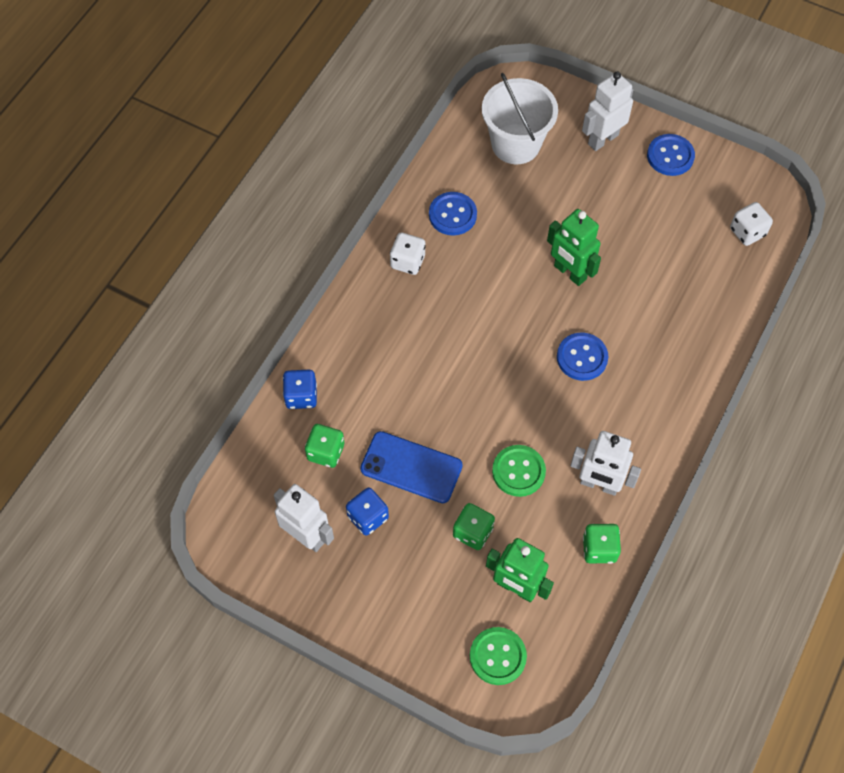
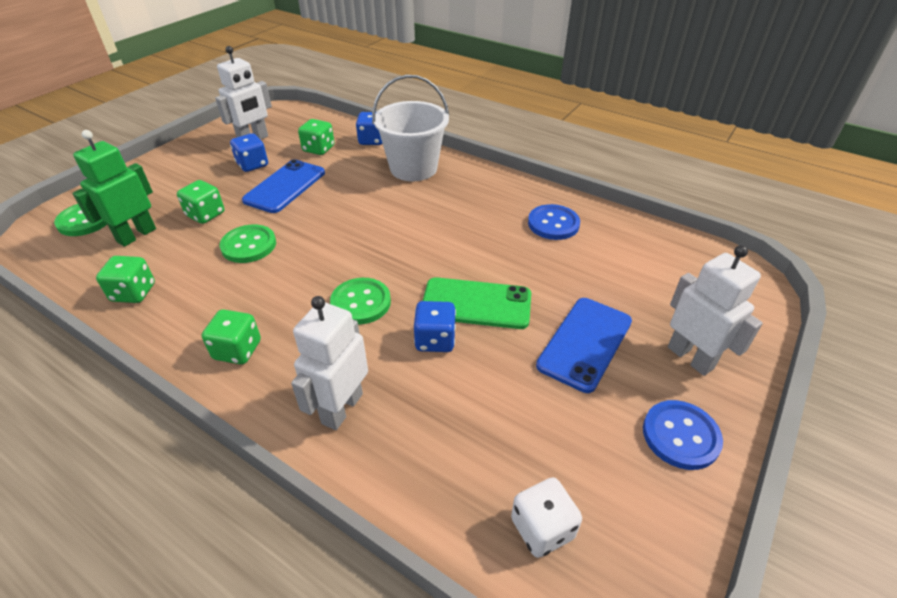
camera: 95 degrees right, 20 degrees down
white dice [390,233,426,275] -> none
white bucket [482,73,558,164] -> white bucket moved to [372,75,449,181]
green robot [547,209,601,286] -> green phone [423,277,531,329]
blue button [557,333,608,381] -> green button [330,278,391,325]
white robot [570,431,641,496] -> white robot moved to [291,296,368,430]
none -> green dice [202,309,261,365]
none -> blue dice [414,301,456,352]
none -> blue phone [536,298,632,393]

